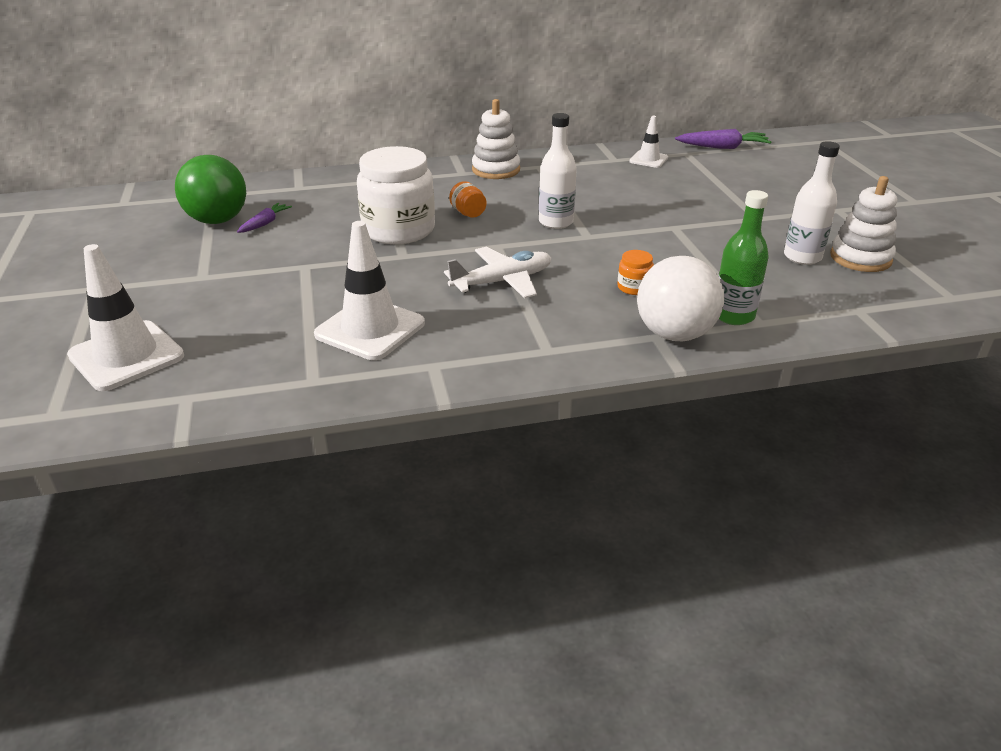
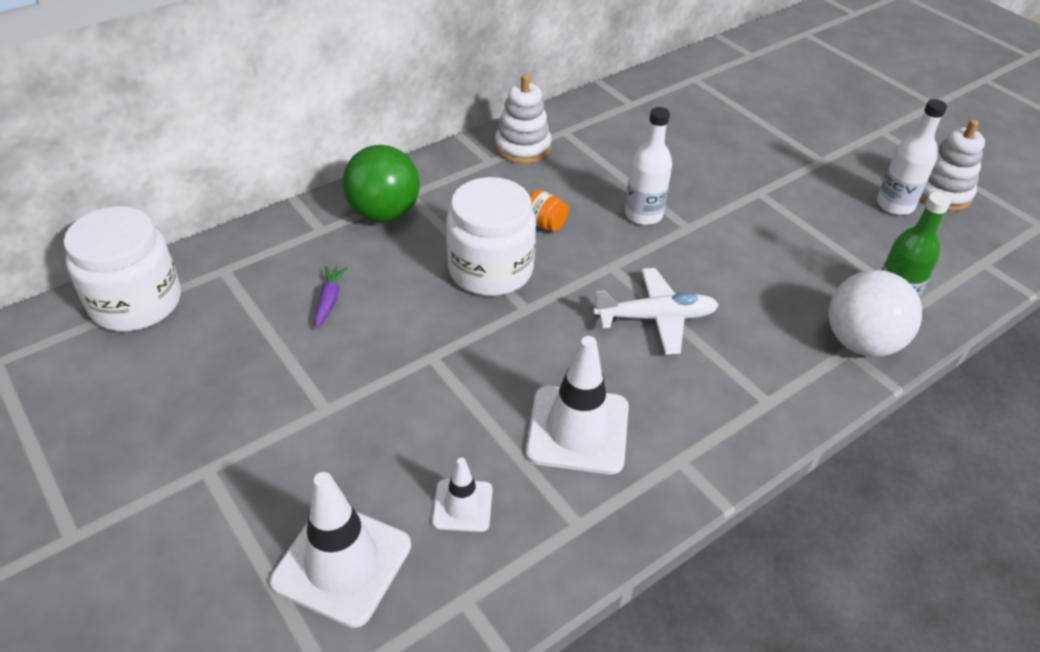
camera: 25 degrees left, 10 degrees up
green ball [175,155,246,224] -> green ball moved to [342,145,420,222]
white plane [444,247,551,298] -> white plane turned 45 degrees clockwise [593,268,719,355]
orange jar [617,250,654,295] -> none
white traffic cone [629,116,668,168] -> white traffic cone moved to [432,458,493,532]
purple carrot [675,129,771,149] -> none
none -> white jar [64,206,181,332]

